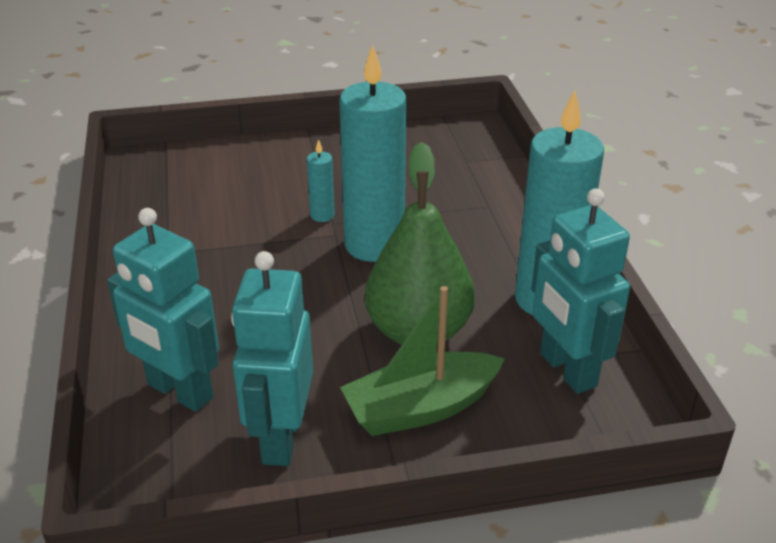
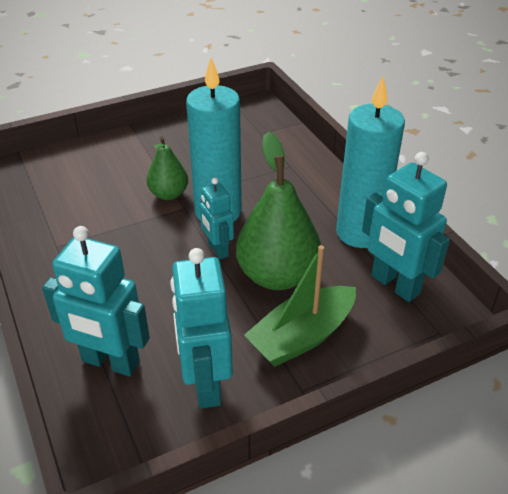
camera: 15 degrees left, 5 degrees up
turquoise candle [307,139,335,222] -> green pear [146,136,188,200]
none -> turquoise robot [200,177,234,259]

